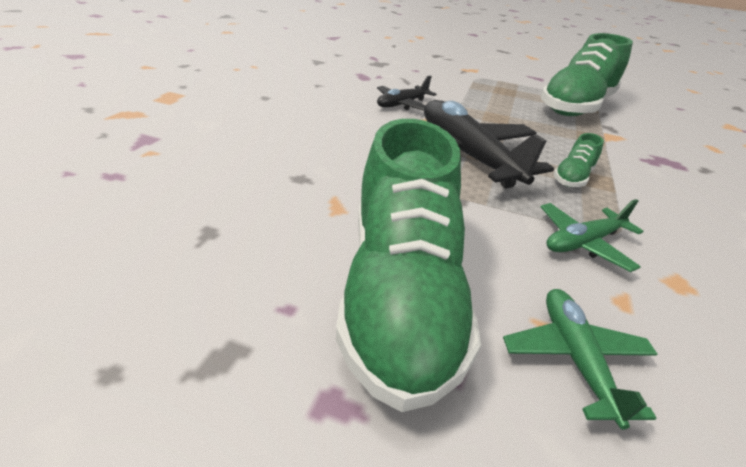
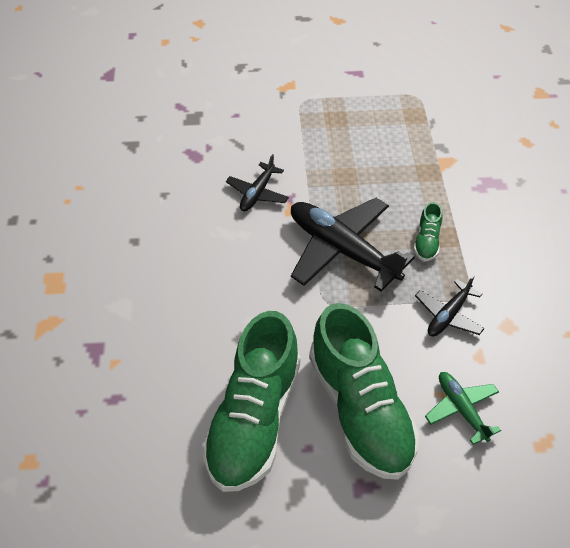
camera: 20 degrees left, 15 degrees up
green shoe [541,33,633,116] -> green shoe moved to [202,311,301,492]
green plane [541,199,643,272] -> black plane [415,275,485,336]

